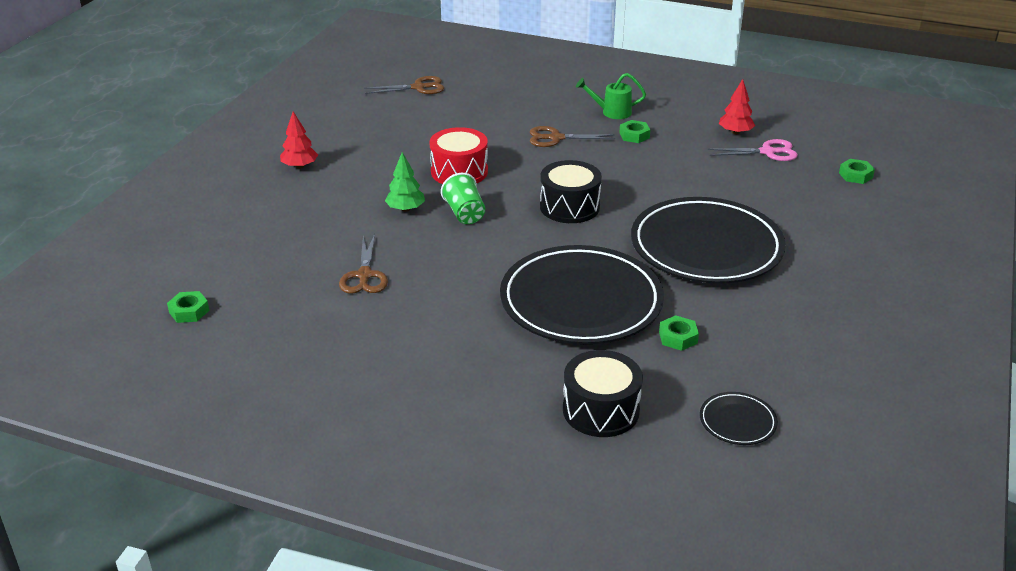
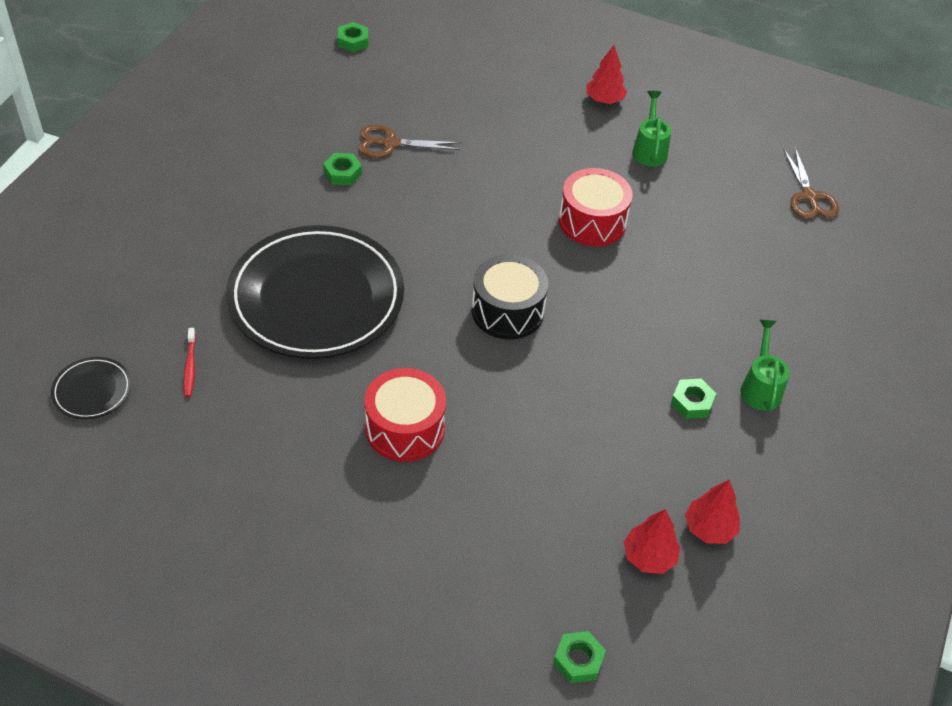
camera: 90 degrees right, 15 degrees up
green tree [385,152,425,212] -> none
green cup [441,173,485,224] -> none
brown scissors [530,126,615,147] -> none
black drum [563,350,643,437] -> none
black plate [631,197,786,284] -> red drum [364,368,446,462]
green nut [659,315,699,351] -> green nut moved to [323,153,362,185]
pink scissors [708,139,798,161] -> red tree [624,509,680,574]
none -> red toothbrush [184,328,196,397]
none -> green watering can [632,91,671,167]

